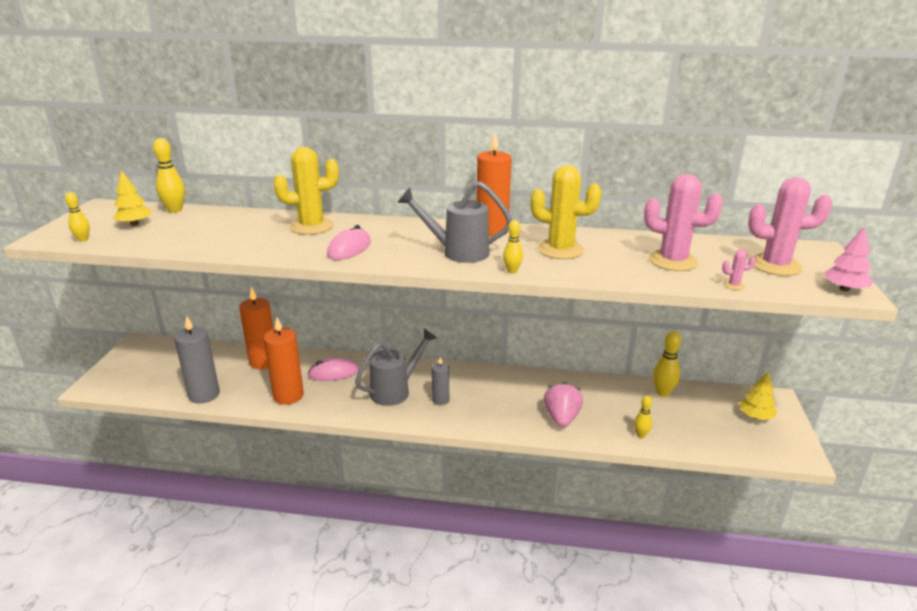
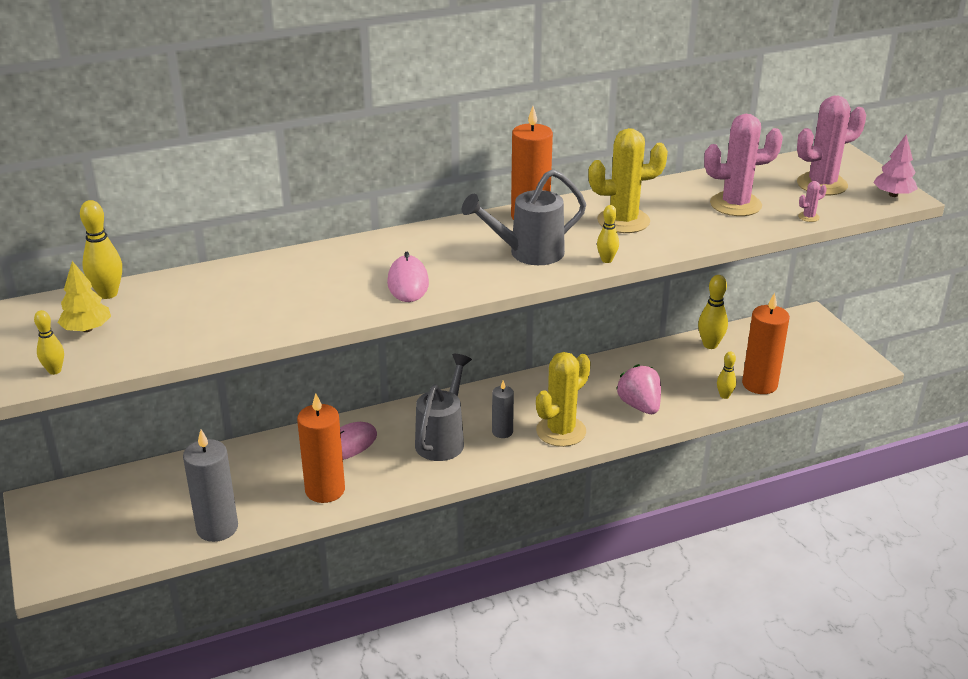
camera: 30 degrees left, 5 degrees up
orange candle [239,287,273,369] -> orange candle moved to [742,293,790,394]
yellow cactus [273,147,339,235] -> yellow cactus moved to [536,352,591,447]
yellow tree [739,372,777,420] -> none

